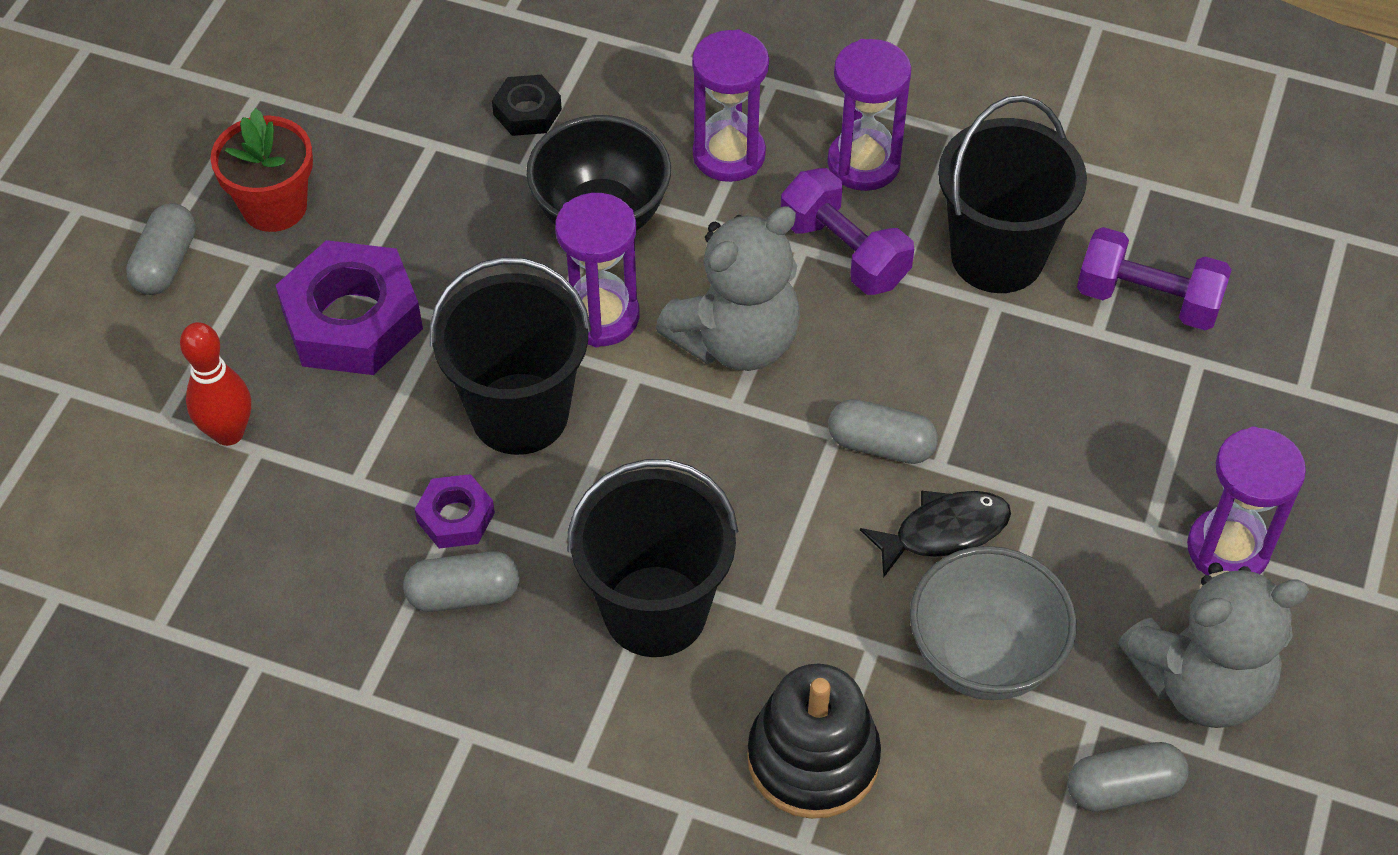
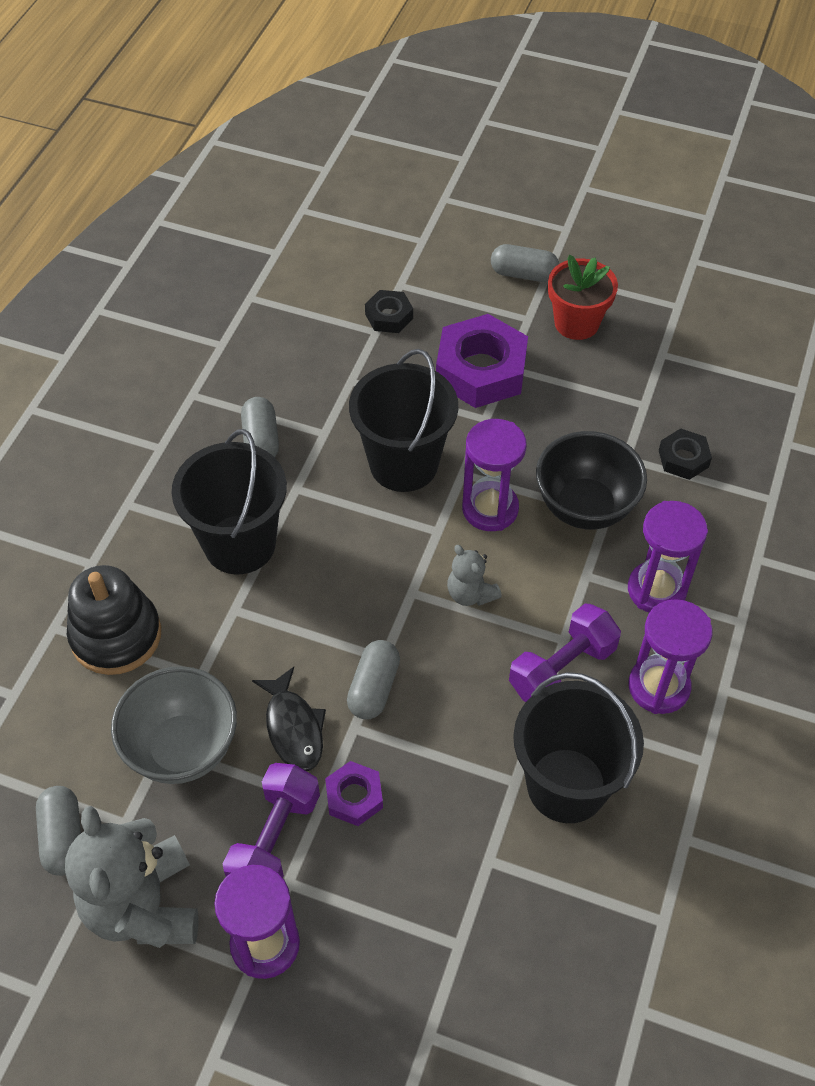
camera: 90 degrees right, 0 degrees up
red bowling pin [180,322,251,446] -> black nut [365,290,413,333]
purple nut [414,474,495,548] -> purple nut moved to [325,761,383,826]
grey teddy bear [656,206,800,371] -> grey teddy bear [447,545,502,606], size x0.50
purple dumbbell [1077,227,1232,330] -> purple dumbbell moved to [223,763,320,878]

